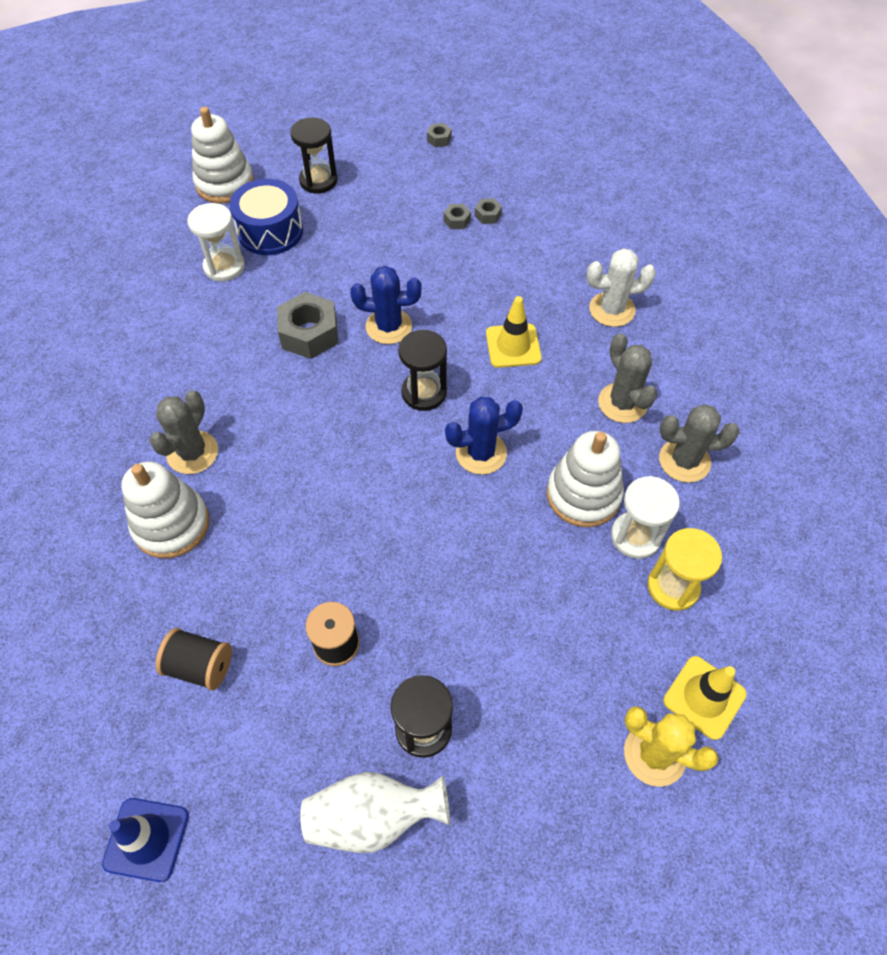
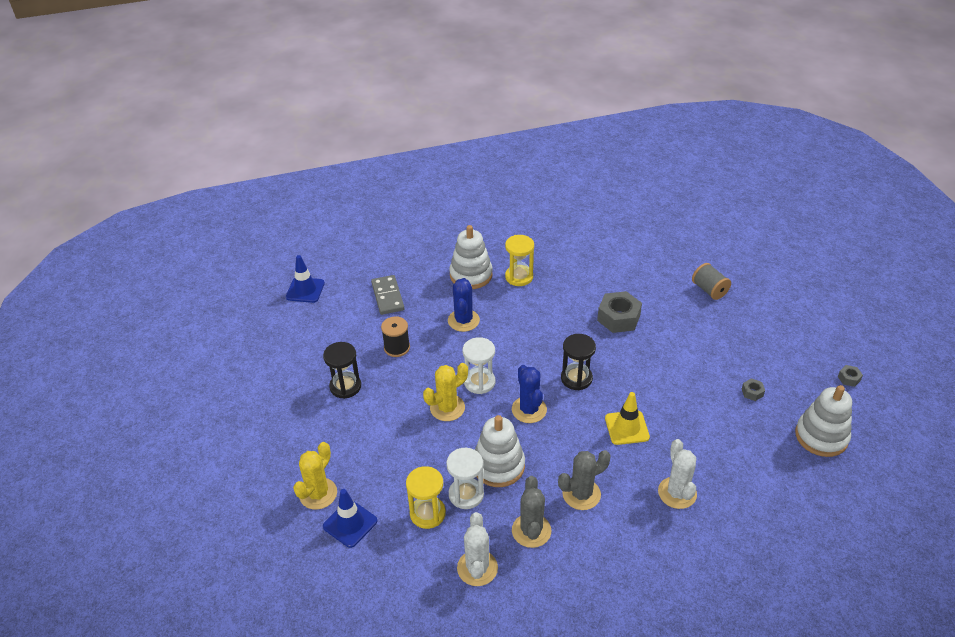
camera: 90 degrees right, 15 degrees down
grey cactus [149,390,218,474] -> yellow hourglass [505,235,534,286]
black spool [155,628,232,690] -> grey domino [371,275,404,315]
white hourglass [187,203,245,281] -> white hourglass moved to [463,337,495,394]
white stacking toy [191,107,254,203] -> white stacking toy moved to [795,385,852,457]
blue drum [229,179,303,255] -> grey spool [692,263,731,300]
black hourglass [290,117,338,194] -> none
white vase [300,772,450,853] -> none
blue cactus [350,266,422,344] -> blue cactus moved to [448,278,480,332]
grey nut [475,198,502,224] -> none
yellow traffic cone [663,656,747,740] -> blue traffic cone [323,489,377,548]
none -> yellow cactus [423,363,468,421]
none -> white cactus [457,512,498,586]

